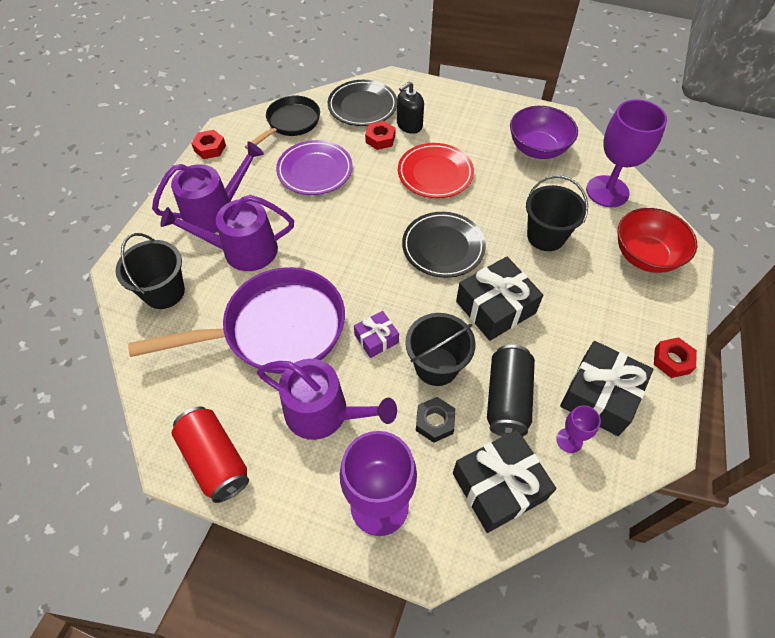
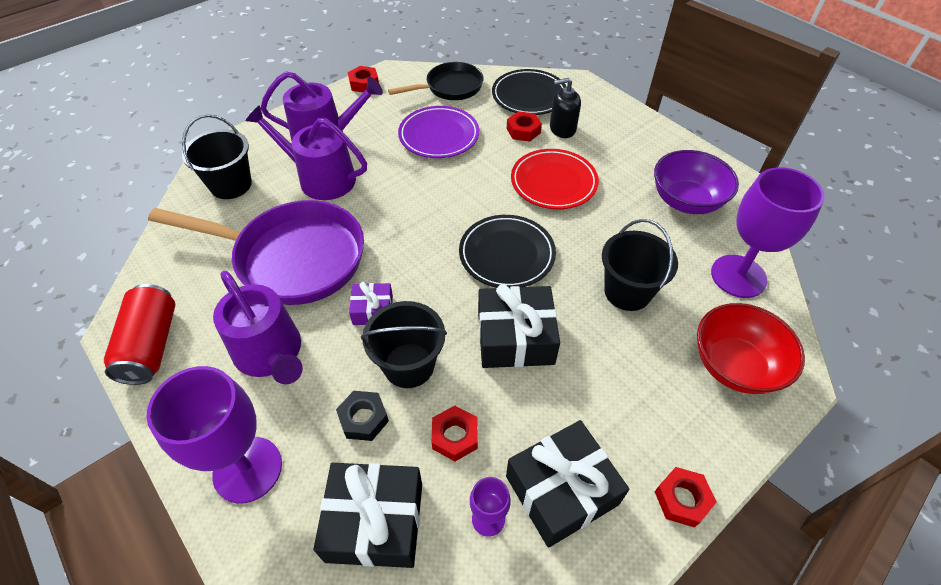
camera: 30 degrees right, 5 degrees down
black can [487,345,535,436] -> red nut [432,406,478,461]

